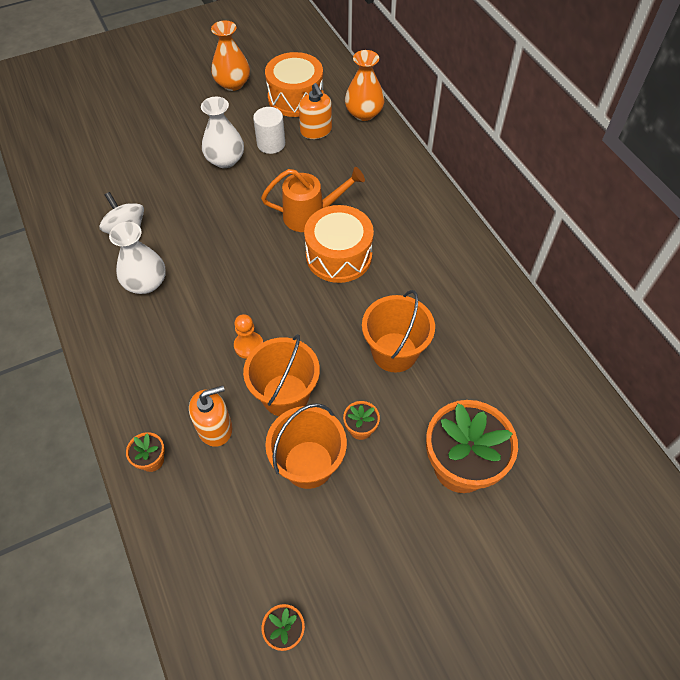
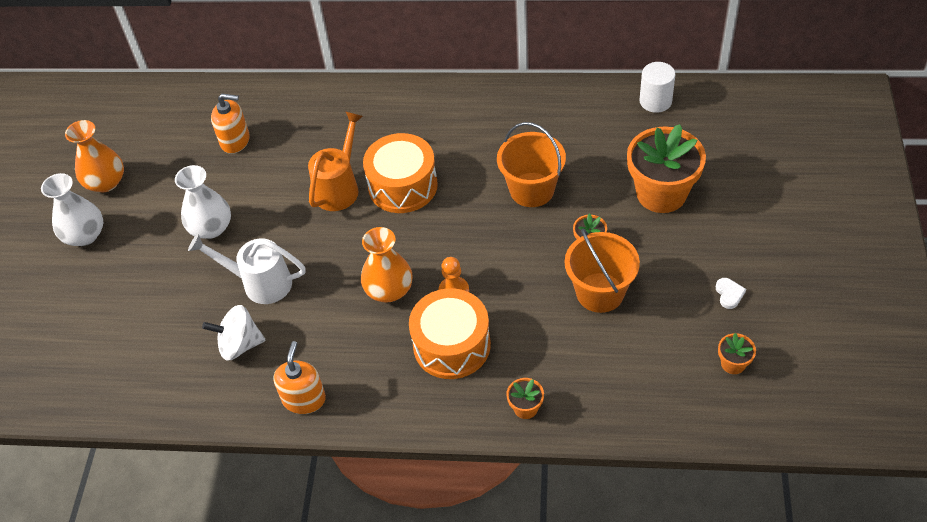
camera: 55 degrees left, 5 degrees down
white vase [109,222,166,294] -> white vase moved to [41,173,103,246]
orange soap dispenser [189,385,232,447] -> orange soap dispenser moved to [273,341,326,414]
orange bucket [243,334,320,416] -> none
white cylinder [253,107,285,154] -> white cylinder moved to [640,62,675,113]
orange drum [265,52,324,117] -> orange drum moved to [409,288,491,379]
orange vase [345,50,385,121] -> orange vase moved to [361,227,412,303]
none -> white watering can [188,234,305,304]
none -> white heart [716,278,746,309]

